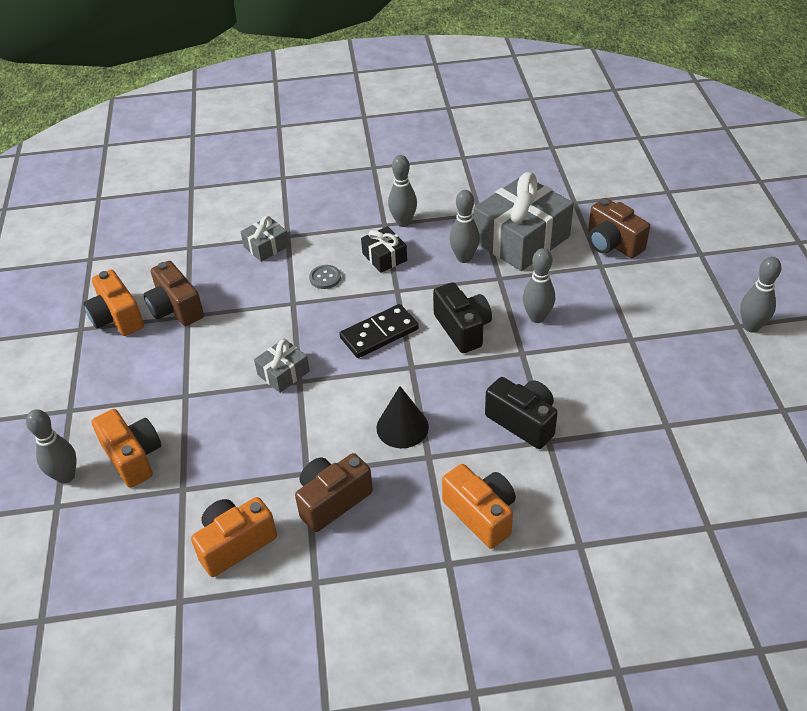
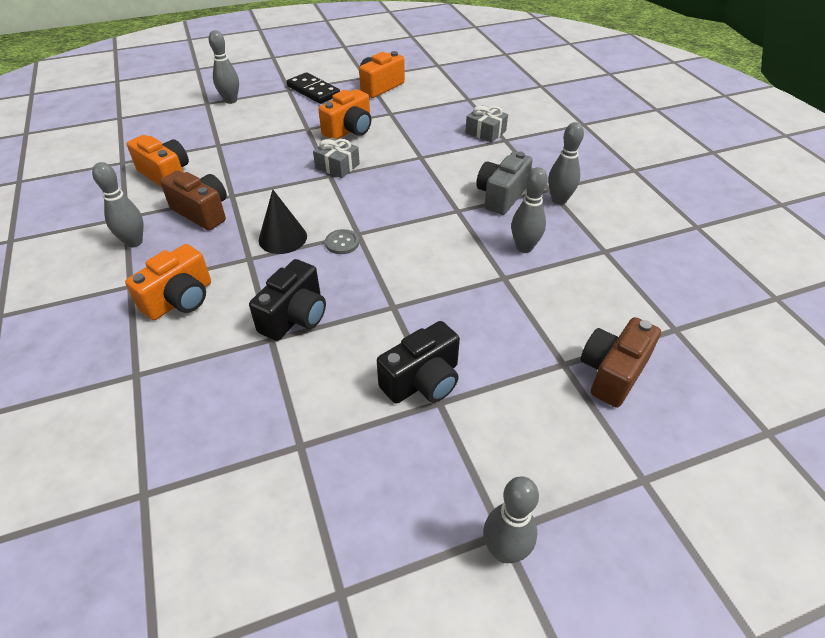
camera: 75 degrees right, 0 degrees up
orange camera [92,409,161,488] -> orange camera moved to [318,89,371,139]
brown camera [144,261,204,326] -> none
grey button [309,265,341,289] -> grey button moved to [325,229,359,254]
black domino [339,304,419,358] -> black domino moved to [287,72,340,104]
black gift [361,226,407,273] -> grey camera [476,151,533,215]
black camera [433,282,492,353] -> black camera moved to [377,321,460,404]
grey gift [473,172,574,271] -> none
grey bowling pin [523,248,555,323] -> grey bowling pin moved to [92,162,143,248]

